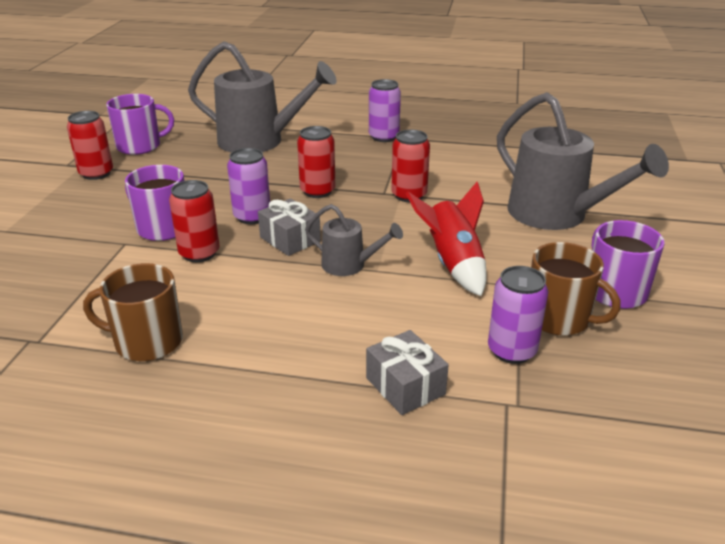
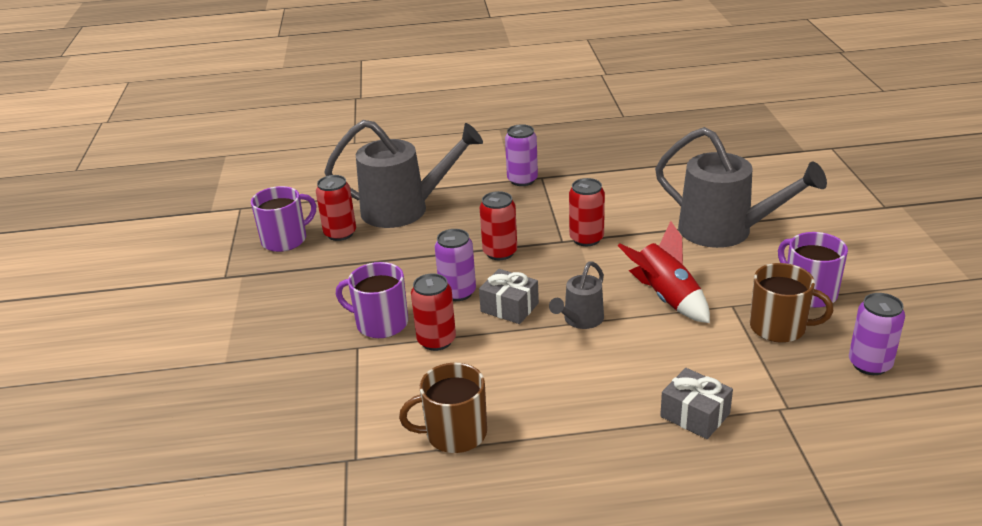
camera: 15 degrees left, 0 degrees up
red can [67,111,113,180] -> red can moved to [316,175,356,241]
grey watering can [305,204,403,276] -> grey watering can turned 120 degrees clockwise [549,261,604,329]
purple can [488,266,549,364] -> purple can moved to [849,293,905,375]

